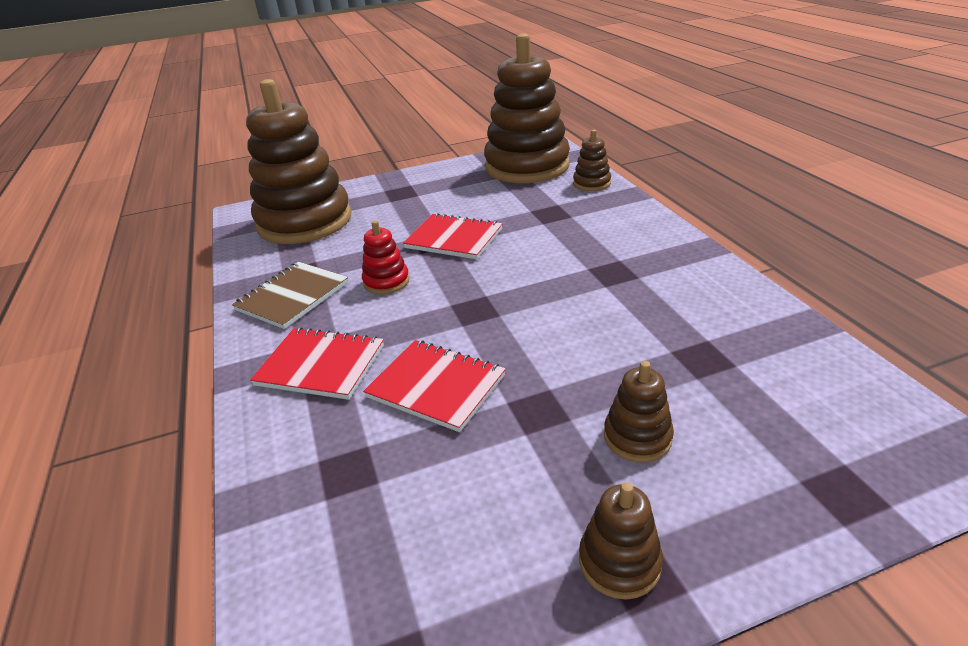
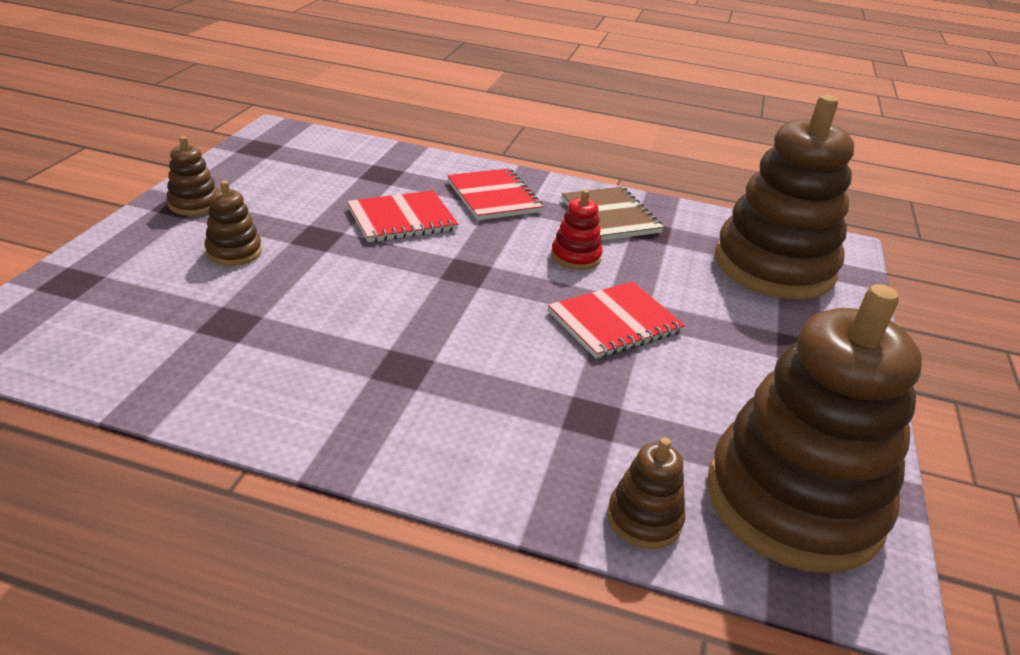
camera: 120 degrees right, 0 degrees up
red notebook [250,327,384,400] -> red notebook turned 75 degrees counterclockwise [447,168,543,220]

